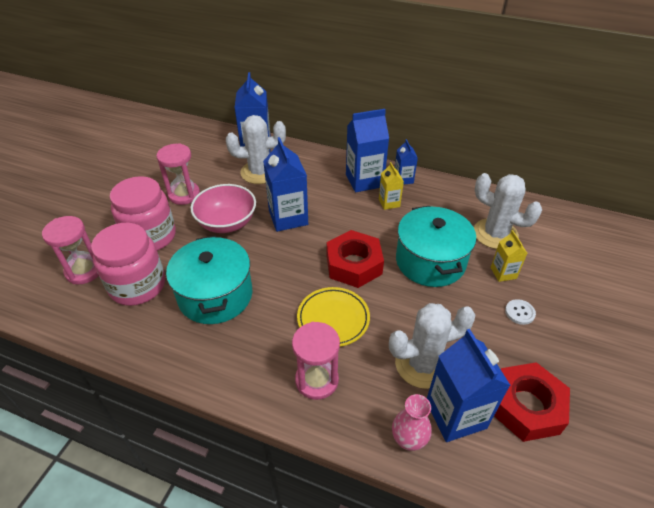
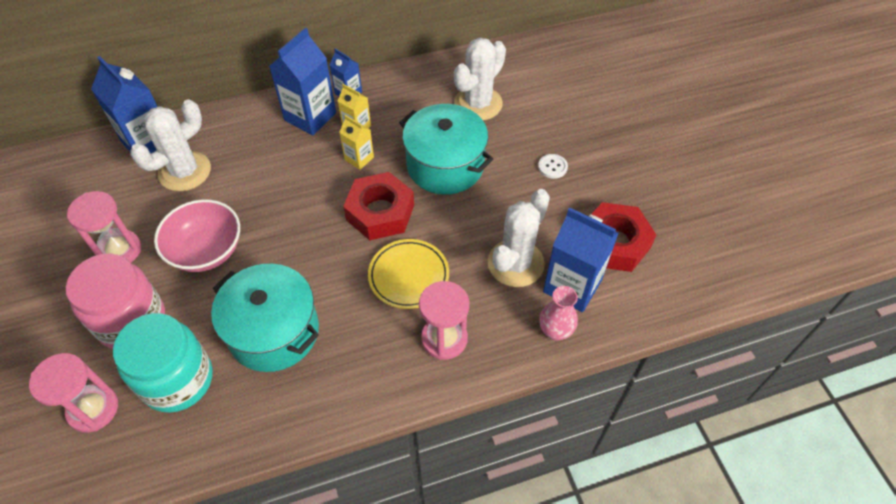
camera: 40 degrees left, 10 degrees up
pink jar [91,223,165,306] -> turquoise jar [113,313,213,413]
blue carton [263,137,308,232] -> none
white cactus [474,173,542,249] -> white cactus turned 45 degrees counterclockwise [454,38,506,120]
yellow carton [491,230,528,282] -> yellow carton moved to [339,115,374,170]

